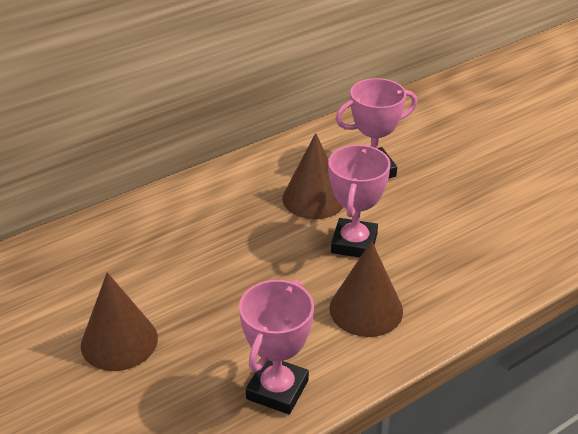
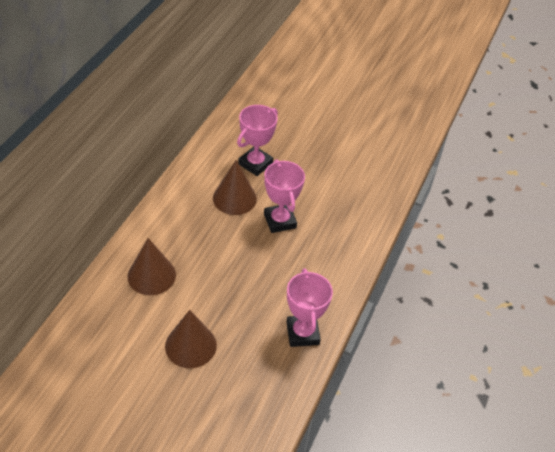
camera: 35 degrees left, 10 degrees up
brown cone [329,241,403,337] -> brown cone moved to [127,238,176,295]

